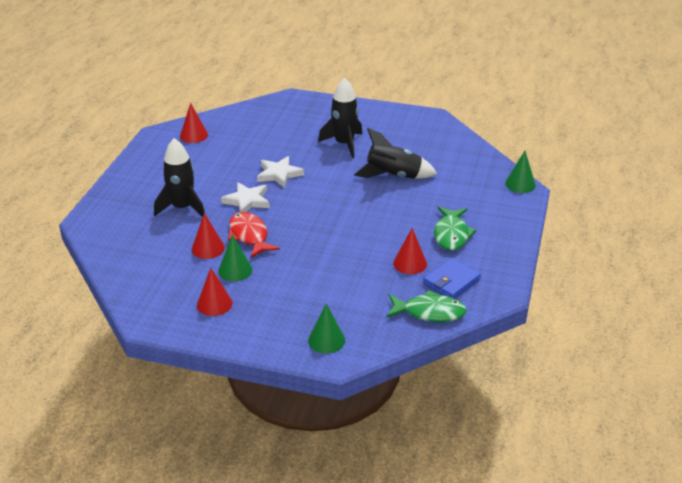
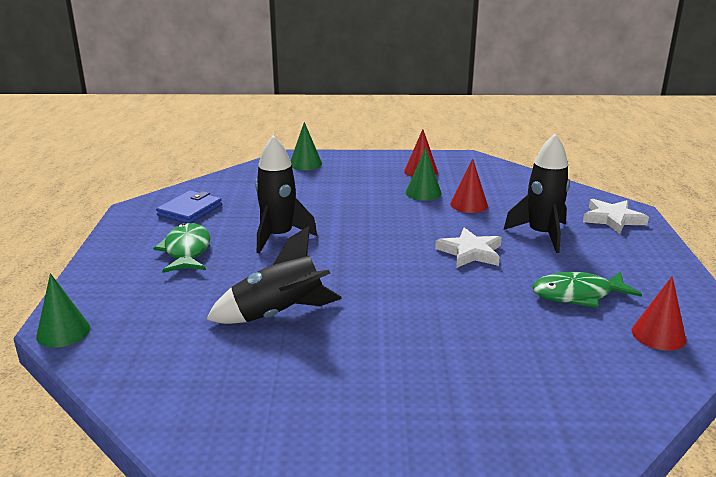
camera: 165 degrees right, 10 degrees down
red fish [228,212,280,258] -> none
white star [257,156,304,188] -> white star moved to [583,199,649,234]
black rocket [318,78,362,158] -> black rocket moved to [255,135,317,254]
green fish [386,290,467,322] -> green fish moved to [532,272,642,308]
red cone [393,228,427,274] -> none

